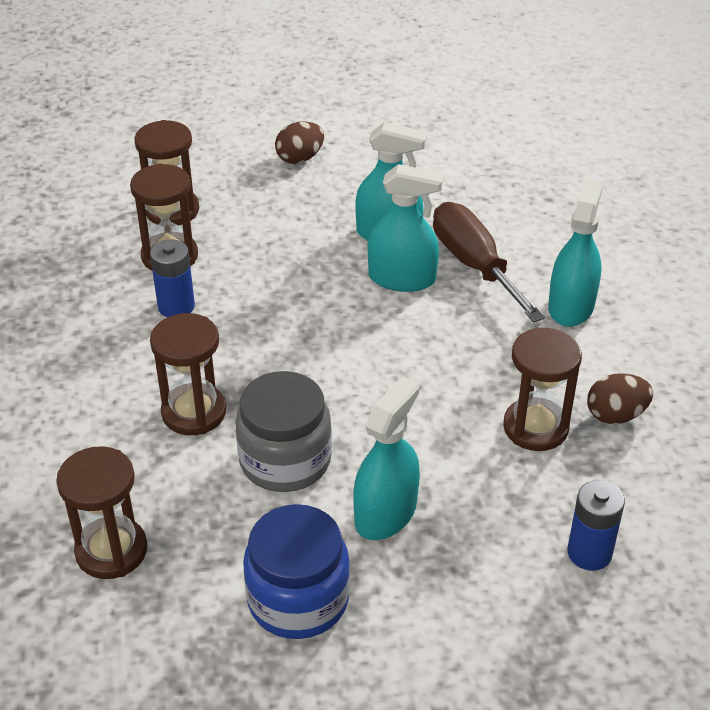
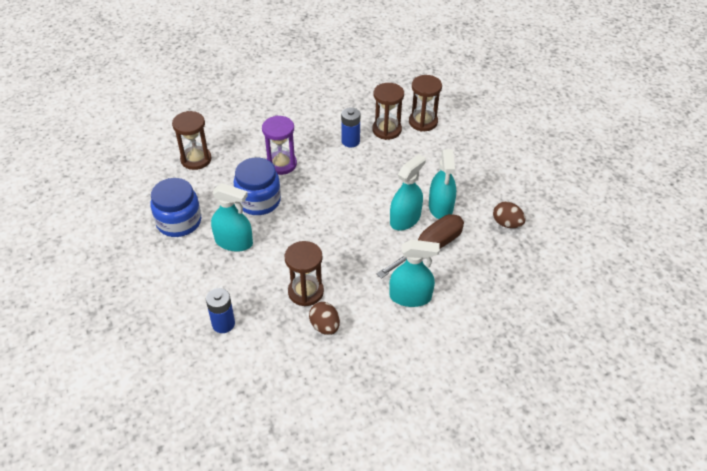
camera: 75 degrees right, 5 degrees up
brown hourglass [150,313,226,435] -> purple hourglass [262,116,297,175]
grey jar [235,371,332,492] -> blue jar [234,157,281,215]
brown egg [275,121,324,164] -> brown egg moved to [493,201,525,228]
turquoise spray bottle [368,164,444,292] -> turquoise spray bottle turned 135 degrees counterclockwise [390,154,426,231]

